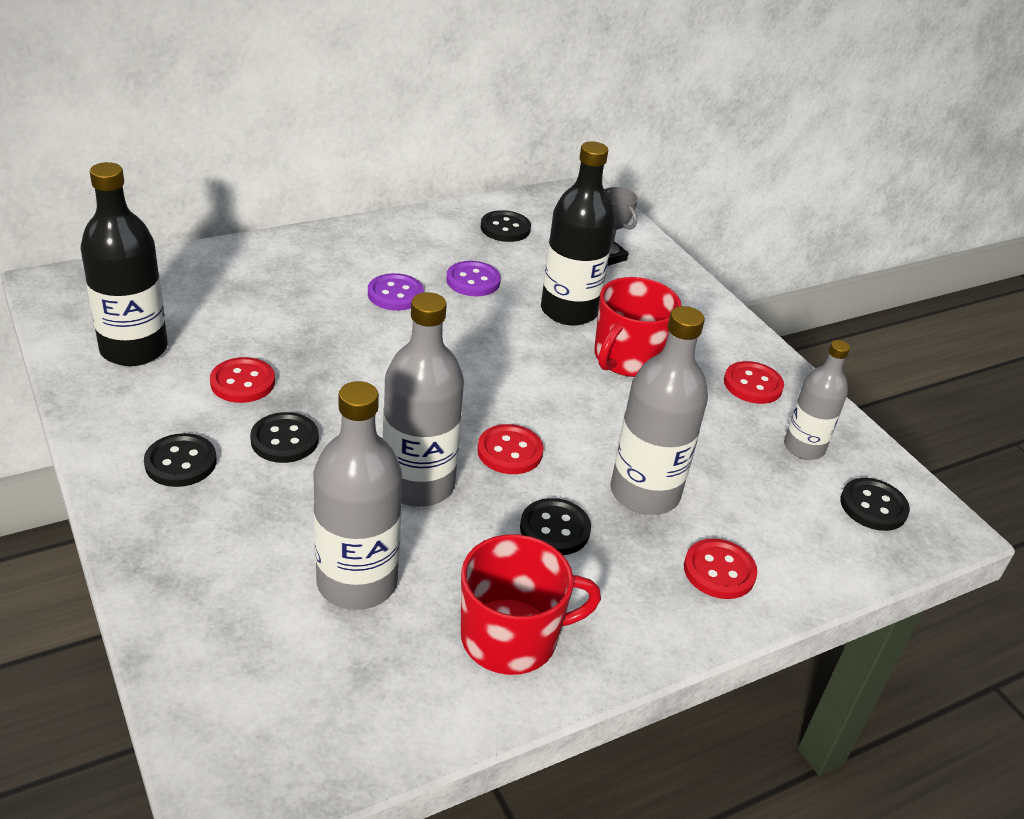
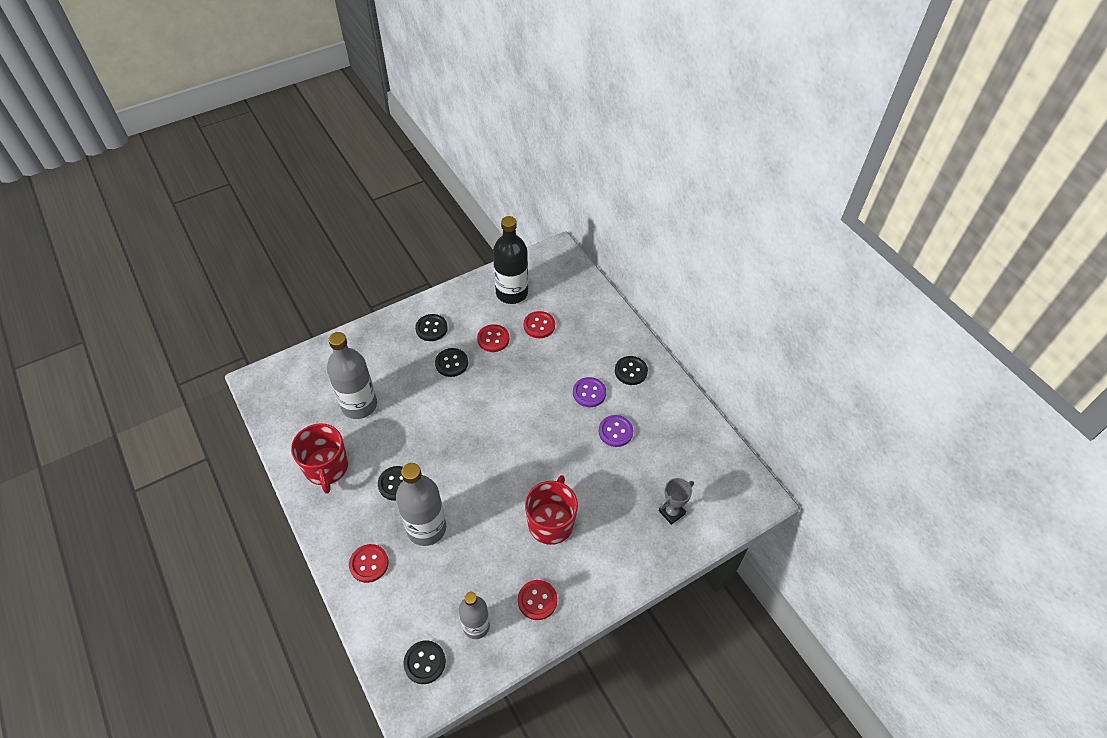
camera: 90 degrees right, 15 degrees up
grey bottle [383,292,464,507] -> none
red button [477,424,543,474] -> red button moved to [524,311,555,338]
black button [481,210,531,242] -> black button moved to [615,356,648,385]
black bottle [541,141,615,325] -> none
red mug [594,277,681,377] -> red mug turned 75 degrees clockwise [525,475,578,545]

